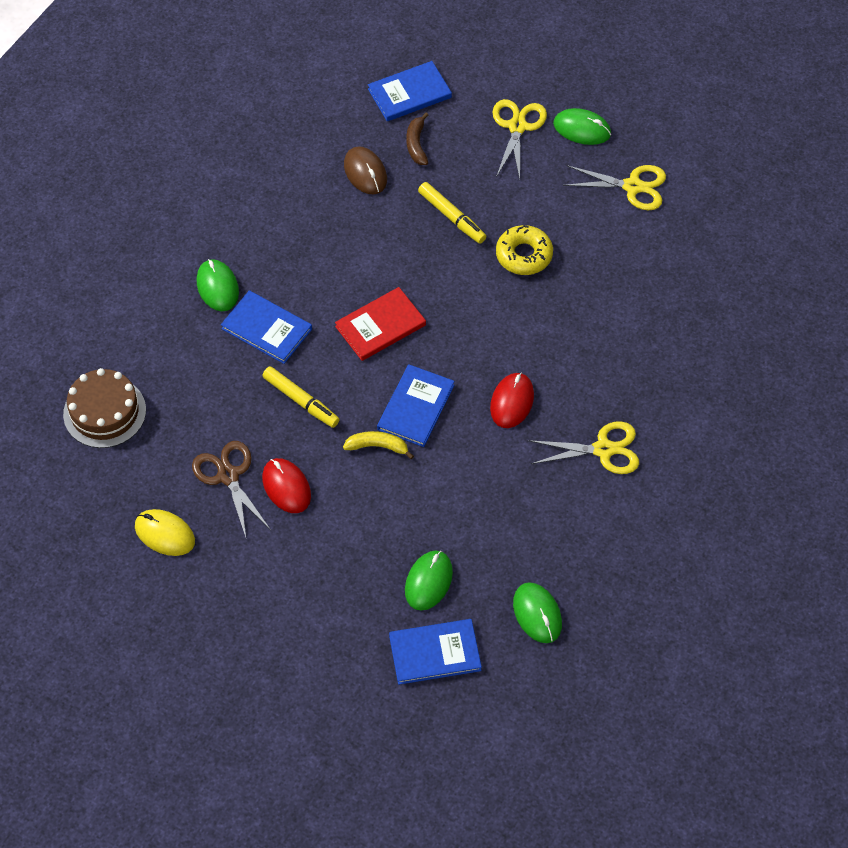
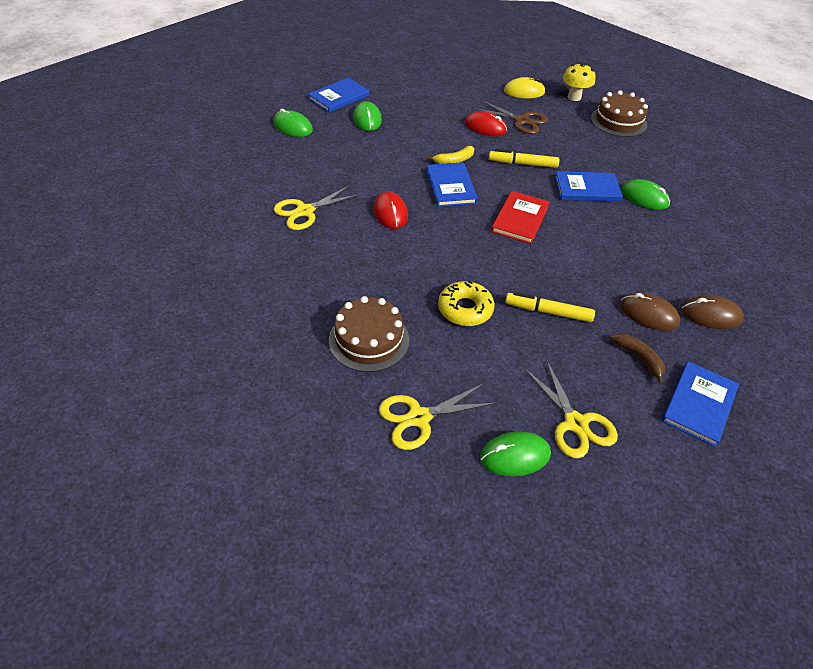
camera: 145 degrees right, 10 degrees down
none -> brown cake [329,296,409,372]
none -> yellow mushroom [563,63,595,101]
none -> brown mouse [681,295,744,329]

